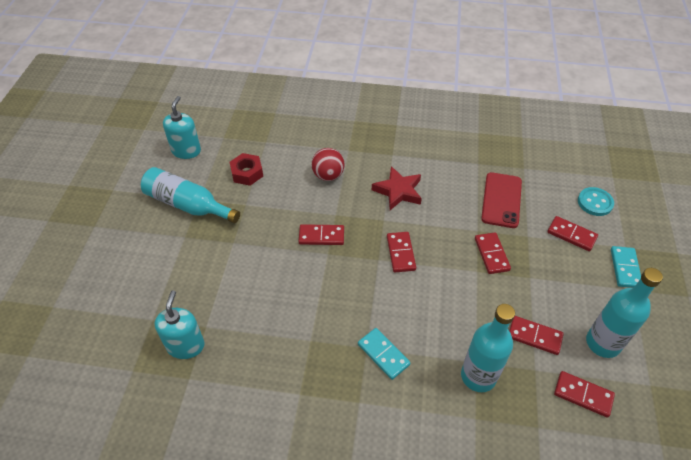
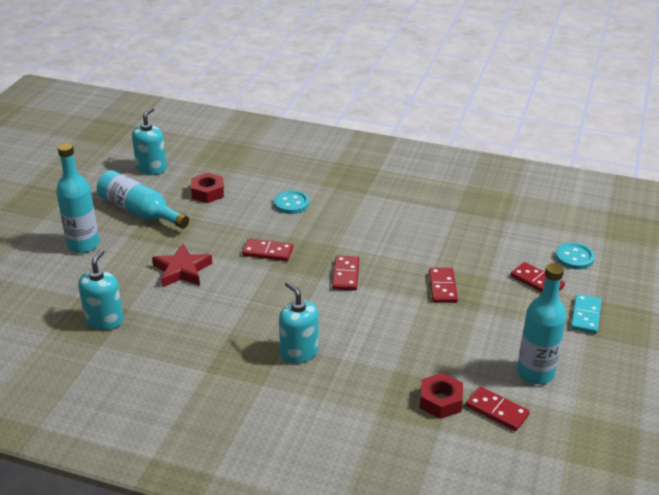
camera: 10 degrees right, 15 degrees down
red ball [312,148,344,181] -> turquoise button [274,190,309,214]
turquoise domino [358,328,410,380] -> turquoise soap dispenser [279,281,319,364]
red star [372,166,422,210] -> red star moved to [152,244,212,287]
turquoise bottle [461,304,515,392] -> turquoise bottle moved to [56,143,99,253]
red phone [481,172,522,228] -> none
red domino [509,316,564,355] -> none
none -> red nut [420,373,463,419]

